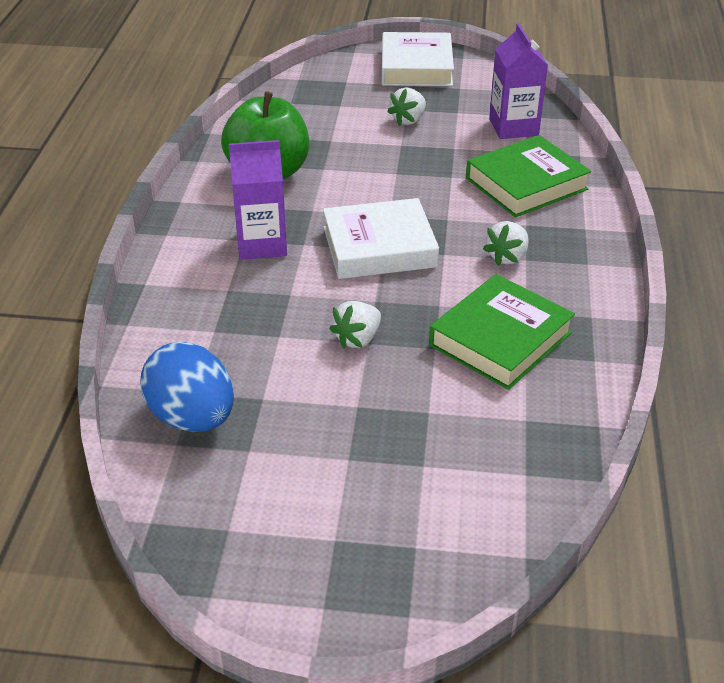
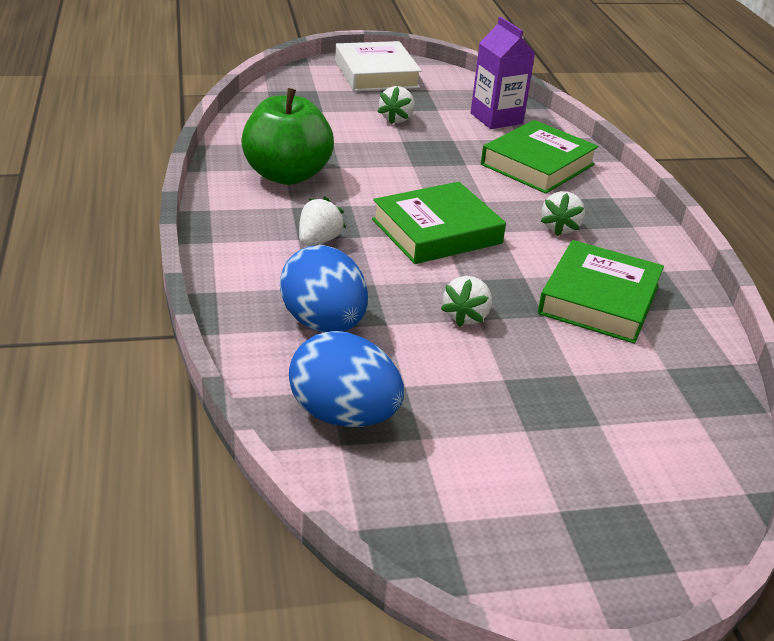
camera: 20 degrees left, 5 degrees down
purple carton [229,140,287,260] -> white strawberry [299,196,346,246]
white book [323,198,439,279] -> green book [372,182,506,264]
none -> blue egg [280,245,368,332]

